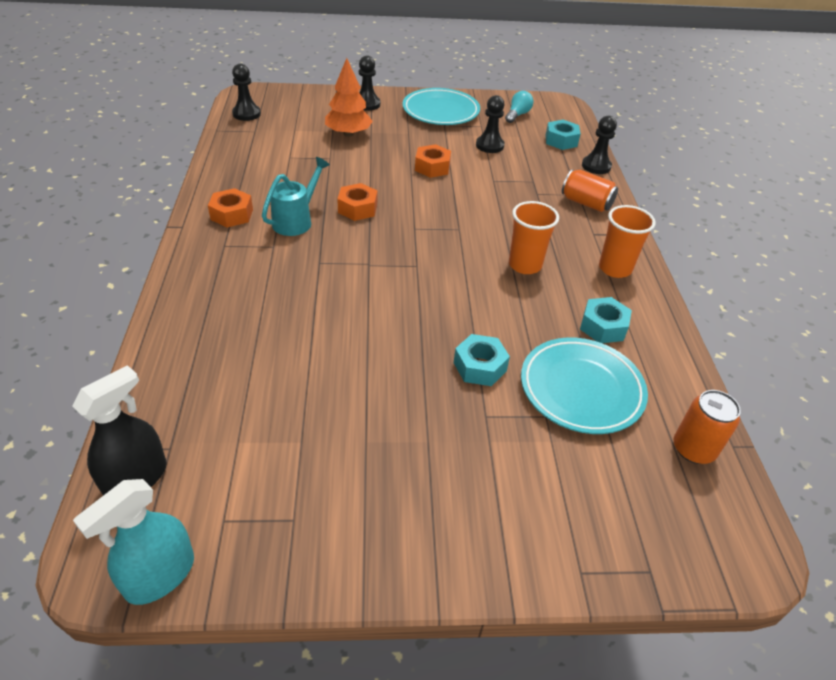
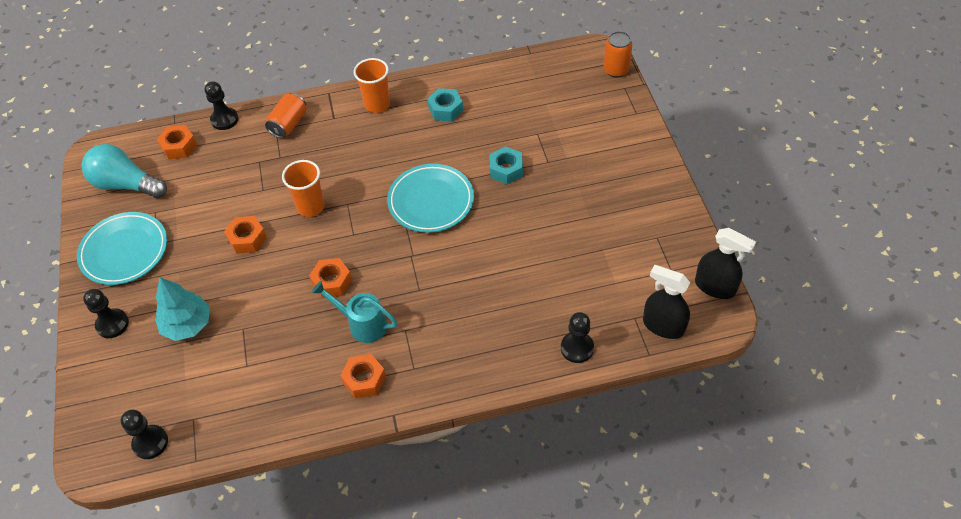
camera: 95 degrees left, 10 degrees up
turquoise spray bottle [73,479,194,605] -> black spray bottle [695,228,756,299]
orange tree [325,58,373,137] -> turquoise tree [155,277,210,341]
black pawn [476,95,505,153] -> black pawn moved to [561,312,594,363]
turquoise light bulb [505,91,534,123] -> turquoise light bulb [82,144,167,198], size x1.89
orange cup [509,201,559,274] -> orange cup moved to [282,160,325,217]
turquoise plate [521,337,648,434] -> turquoise plate moved to [387,164,474,233]
turquoise nut [545,120,581,150] -> orange nut [157,125,197,159]
orange can [674,390,741,464] -> orange can moved to [603,31,633,77]

